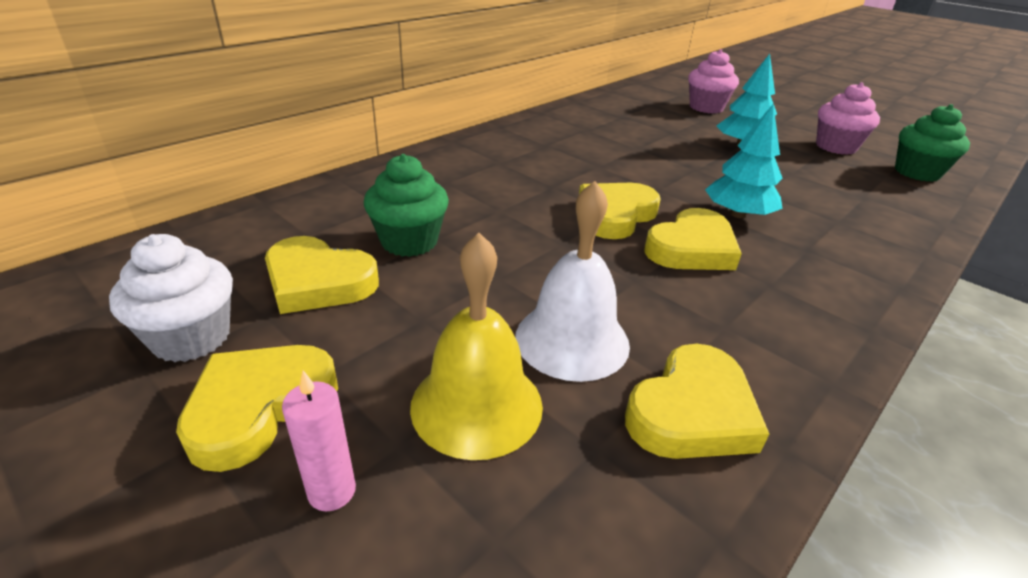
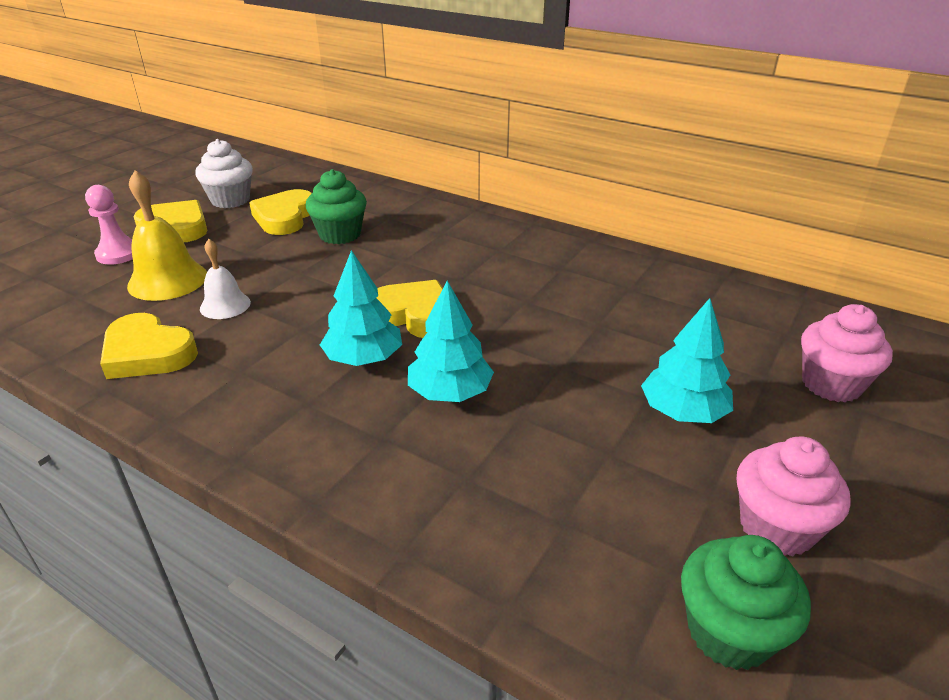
camera: 80 degrees right, 0 degrees up
pink candle [282,371,356,511] -> pink pawn [85,185,133,265]
white bell [515,181,630,382] -> white bell [200,239,251,319], size x0.61
yellow heart [644,208,742,270] -> turquoise tree [320,250,402,366]

